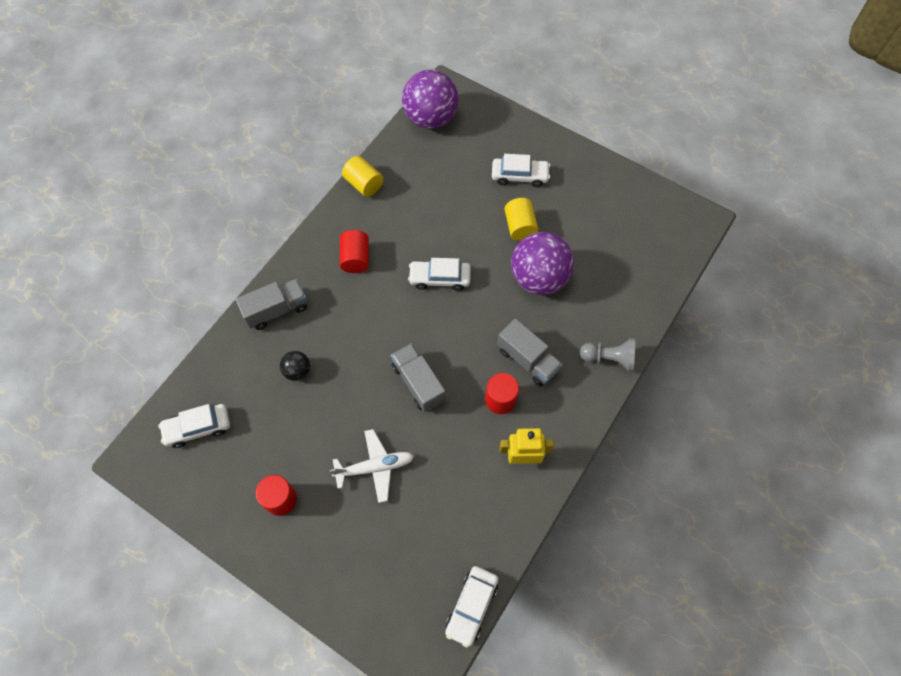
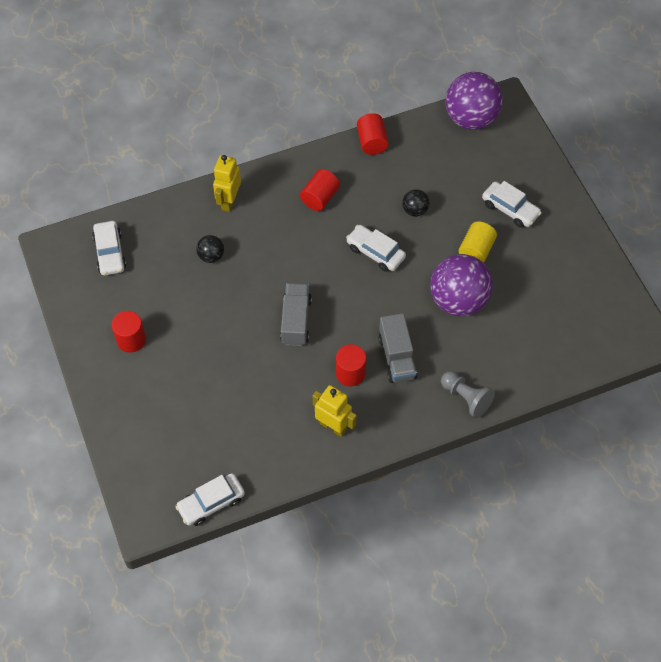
camera: 35 degrees right, 5 degrees down
white car [158,404,230,448] -> white car turned 120 degrees counterclockwise [92,221,126,276]
grey truck [236,279,307,330] -> yellow robot [213,155,241,212]
white plane [330,429,414,503] -> none
yellow cylinder [342,156,383,197] -> red cylinder [357,113,389,155]
none -> black ball [402,189,430,217]

